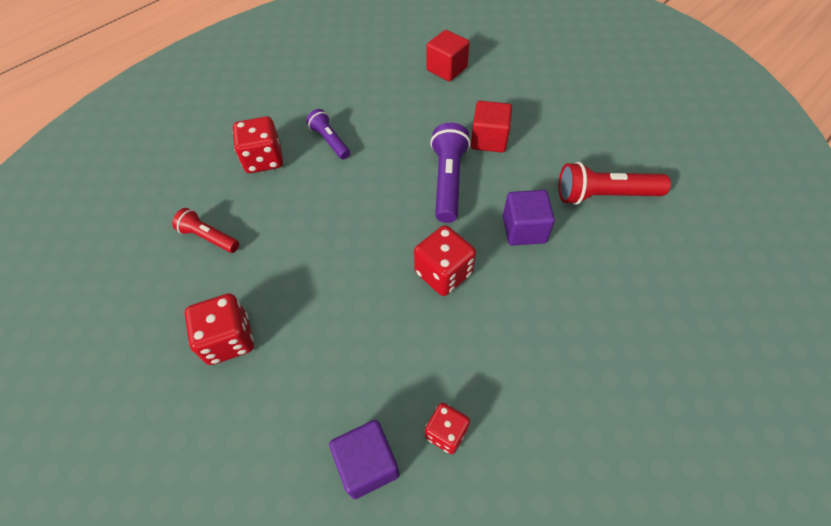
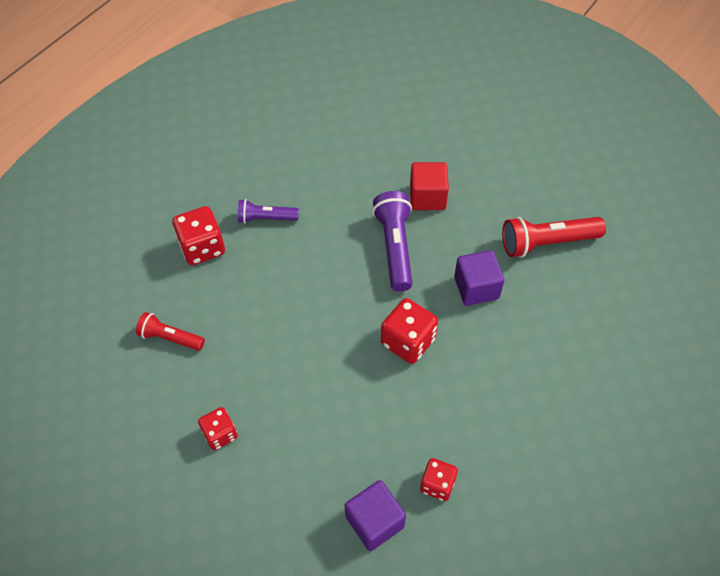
camera: 10 degrees left, 0 degrees up
red dice [185,293,254,365] -> red dice [198,407,238,450], size x0.63
purple flashlight [306,109,350,159] -> purple flashlight turned 45 degrees counterclockwise [238,199,299,224]
red cube [427,30,470,81] -> none

